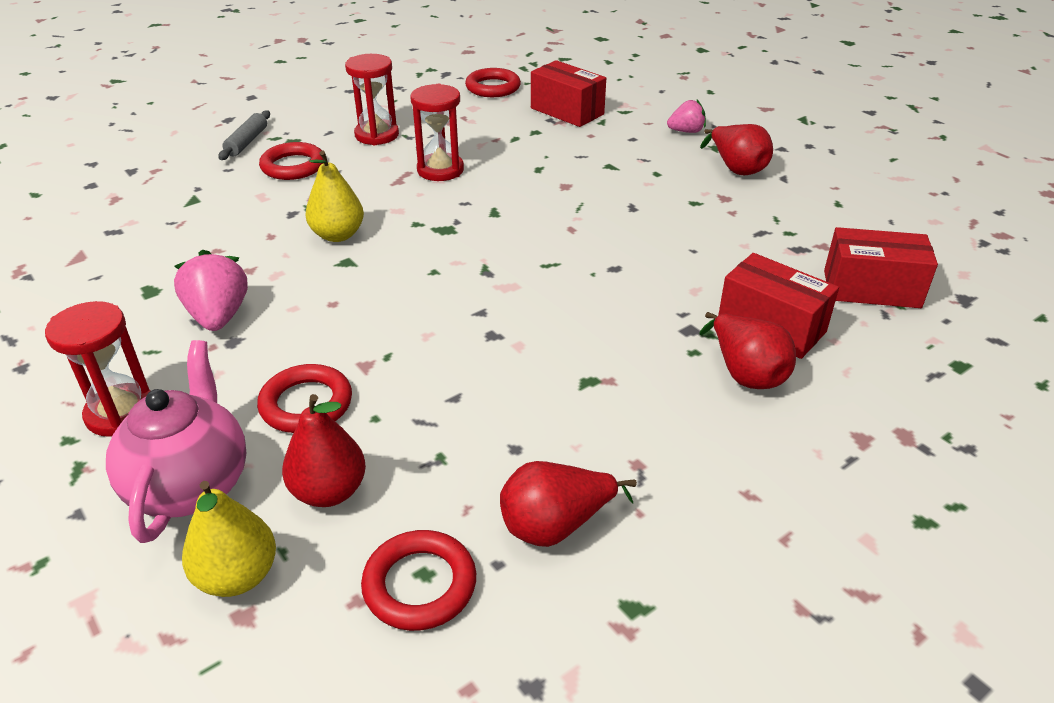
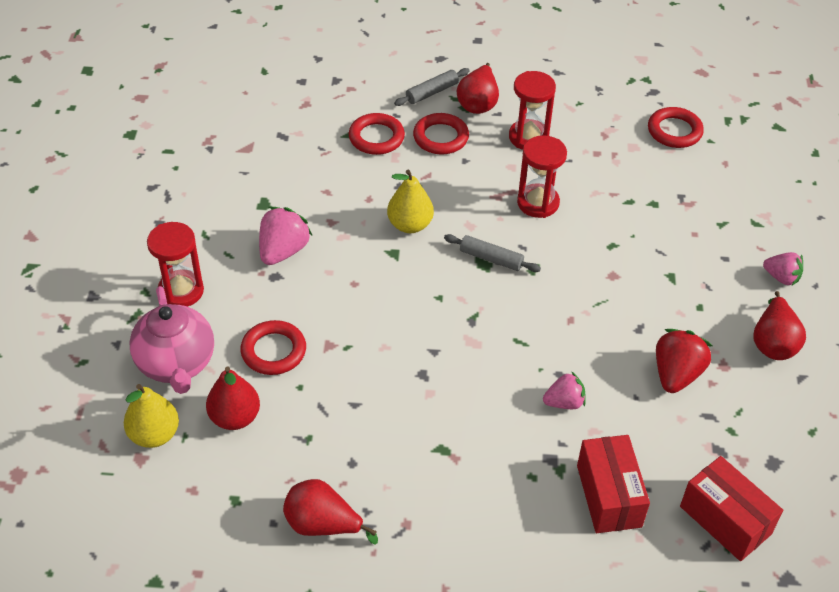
camera: 40 degrees right, 10 degrees up
pink teapot [106,340,246,543] -> pink teapot turned 120 degrees clockwise [130,286,214,394]
red ring [361,530,476,631] -> red ring moved to [349,113,405,155]
red box [531,60,606,127] -> none
red pear [699,312,796,389] -> red pear moved to [457,63,499,114]
none -> grey rolling pin [444,234,541,272]
none -> pink strawberry [543,372,586,409]
none -> red strawberry [656,329,713,393]

